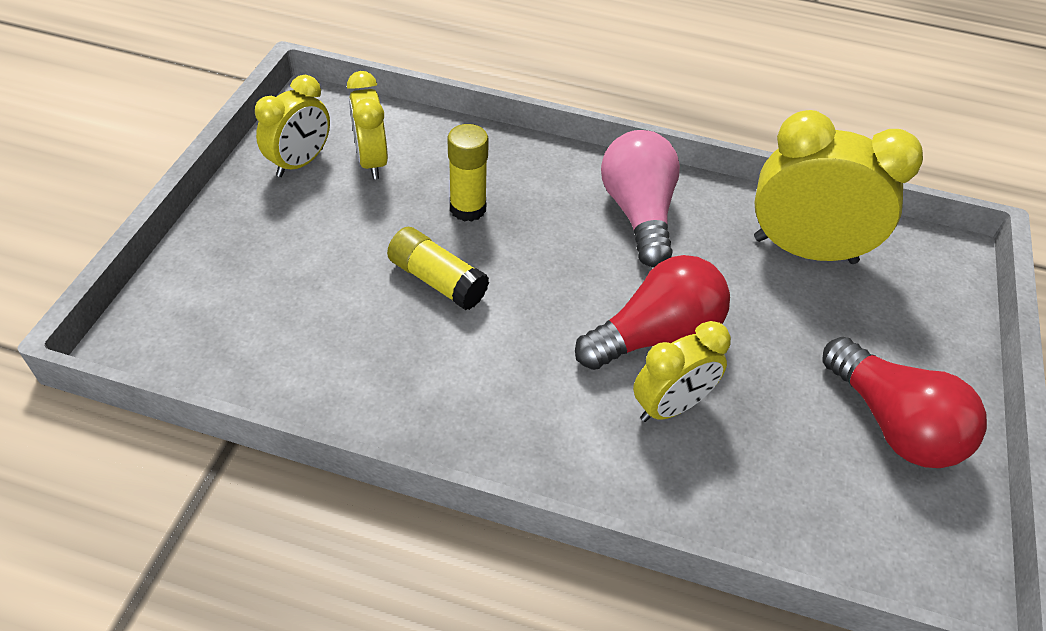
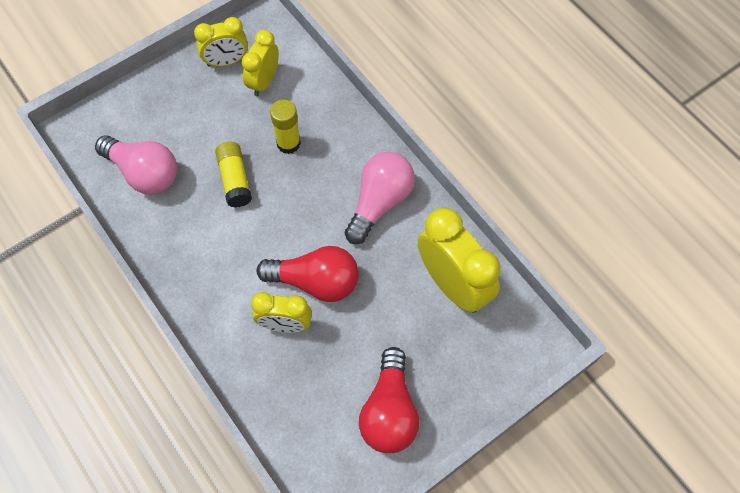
camera: 40 degrees right, 15 degrees up
none -> pink light bulb [95,135,177,195]

